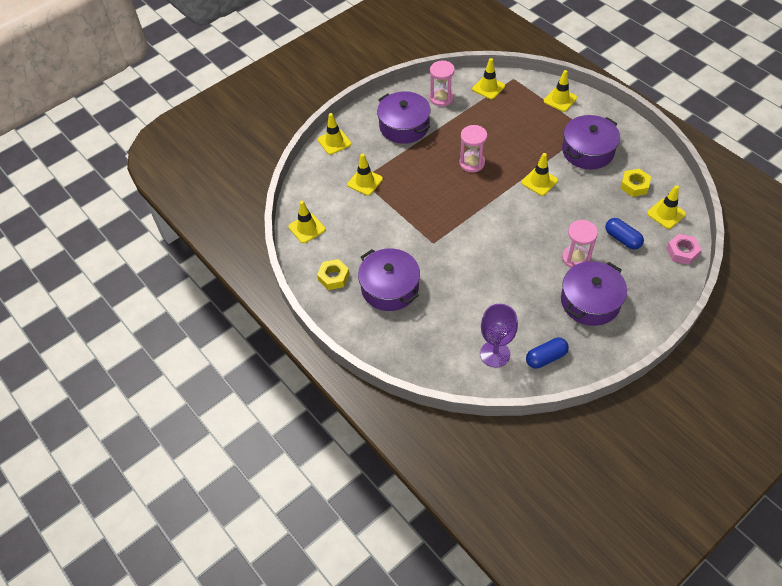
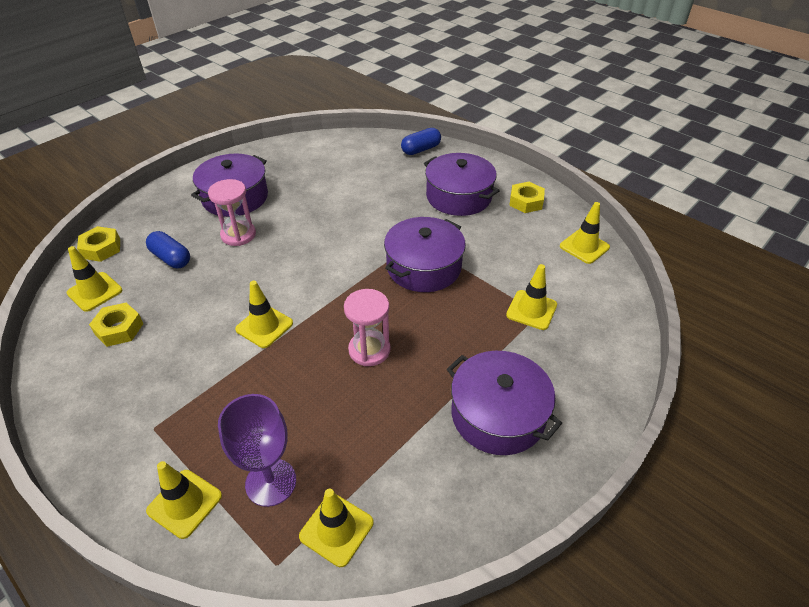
camera: 170 degrees right, 10 degrees down
yellow traffic cone [318,113,351,155] -> none
pink hourglass [430,61,455,107] -> none
purple goblet [480,304,518,368] -> purple goblet moved to [218,394,296,507]
blue capsule [526,338,569,369] -> blue capsule moved to [401,128,441,155]
purple pot [562,115,620,169] -> purple pot moved to [384,217,466,292]
pink nut [666,234,702,265] -> yellow nut [77,226,120,262]

